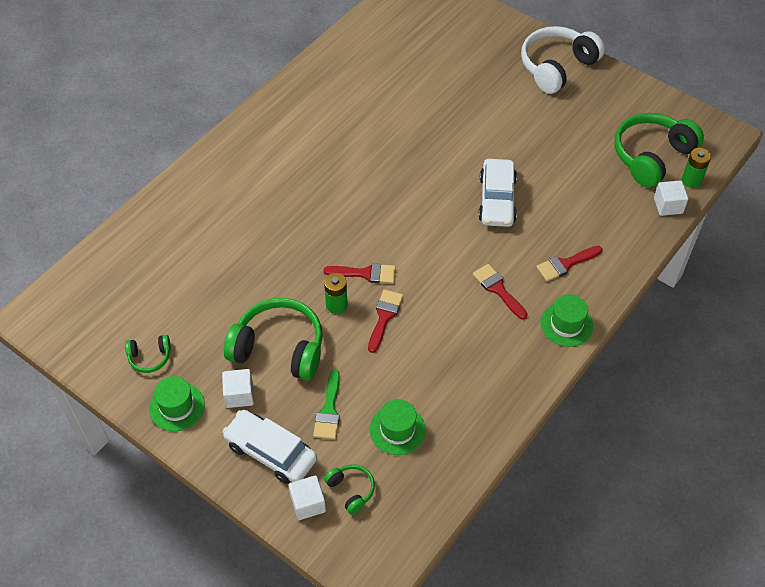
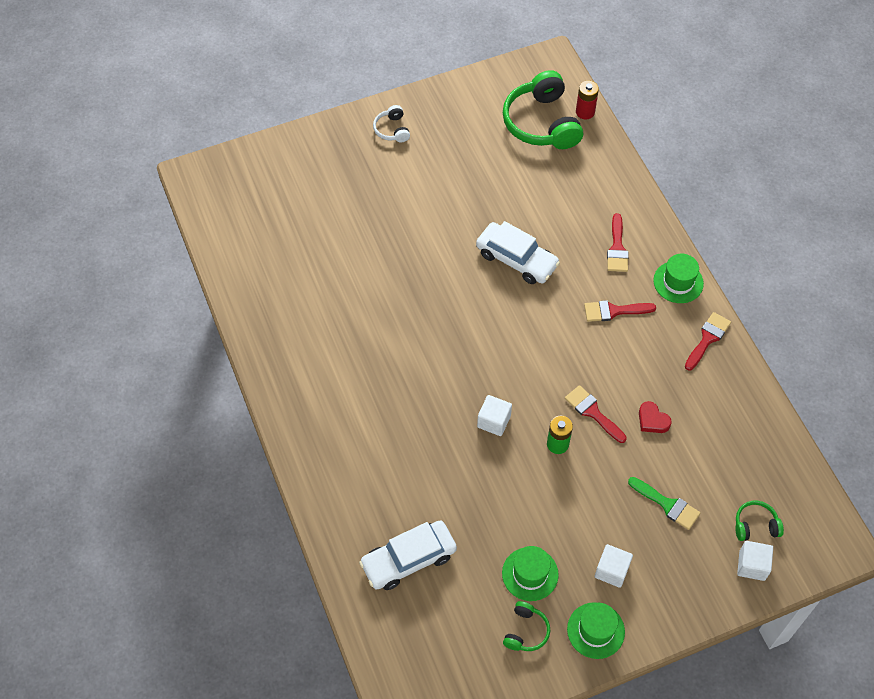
camera: 60 degrees left, 5 degrees up
white car [222,410,317,484] -> white car moved to [359,520,457,590]
green headphones [224,298,323,381] -> none
red brush [324,263,396,284] -> red brush moved to [685,312,731,371]
green hat [370,399,426,455] -> green hat moved to [502,546,559,601]
white headphones [521,26,605,94] -> white headphones [373,105,410,142], size x0.47
white cube [654,180,688,216] -> white cube moved to [477,395,512,436]
green battery [682,148,711,188] -> red battery [576,81,599,120]
none -> red heart [639,401,672,433]

